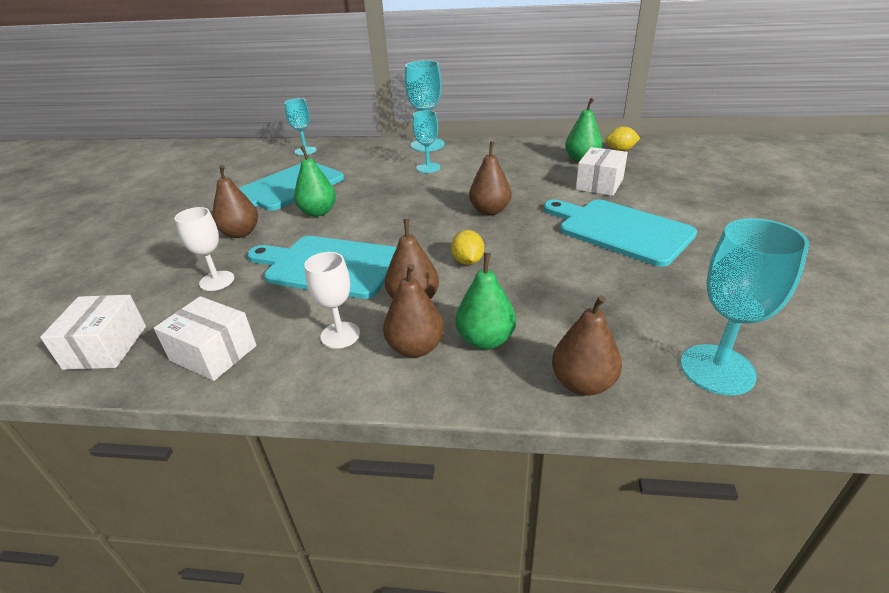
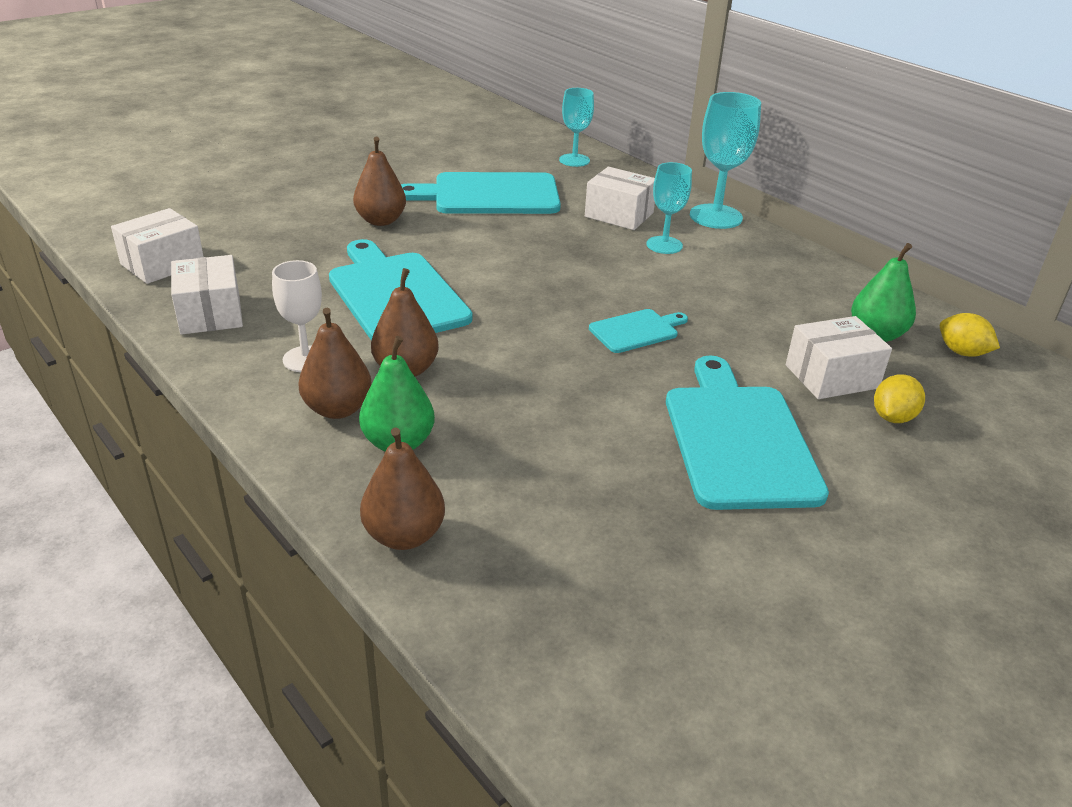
camera: 40 degrees right, 0 degrees up
white goblet [175,207,234,291] -> none
green pear [294,145,336,217] -> none
yellow lemon [451,230,484,265] -> yellow lemon moved to [874,374,925,423]
brown pear [469,141,511,215] -> turquoise cutting board [589,309,688,353]
turquoise goblet [680,218,809,395] -> none
none -> white box [585,167,655,230]

